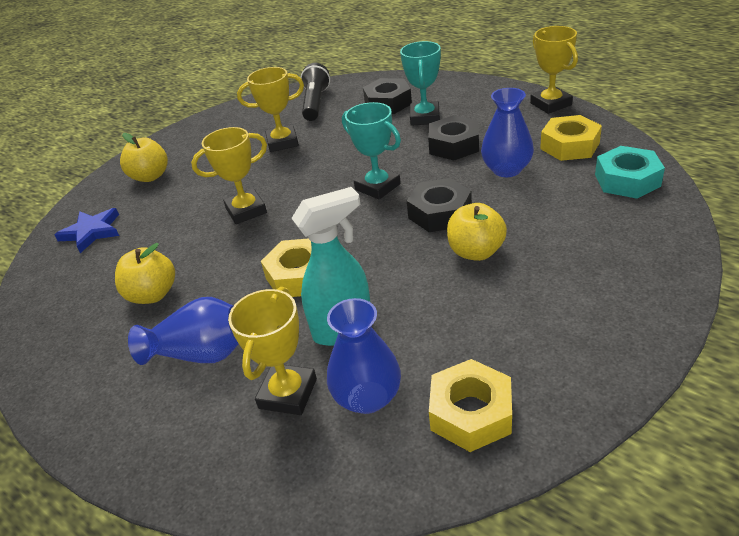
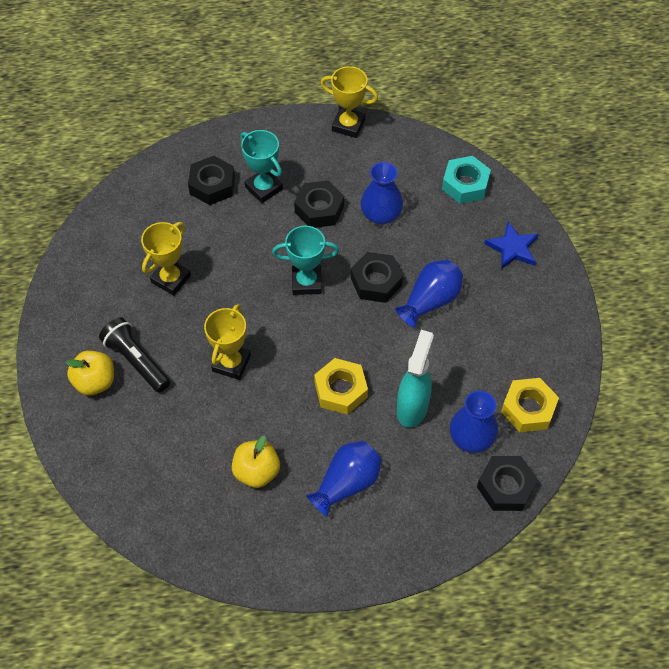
camera: 50 degrees left, 20 degrees up
blue star [54,208,119,253] -> blue star moved to [484,222,539,269]
yellow trophy [228,287,317,415] -> none
black flashlight [301,63,330,121] -> black flashlight moved to [99,317,170,392]
yellow apple [447,203,507,261] -> blue vase [395,260,463,328]
yellow nut [540,115,602,161] -> none
none -> black nut [477,456,538,511]

